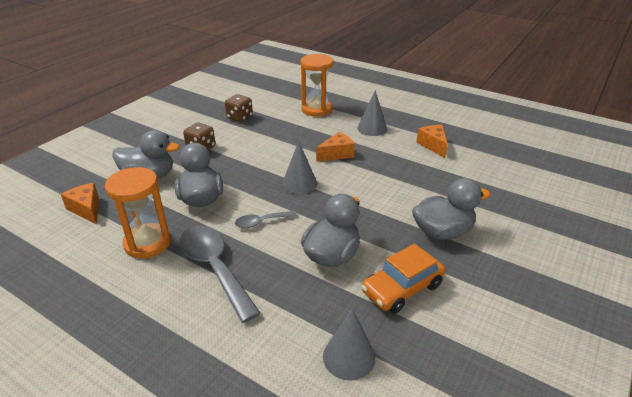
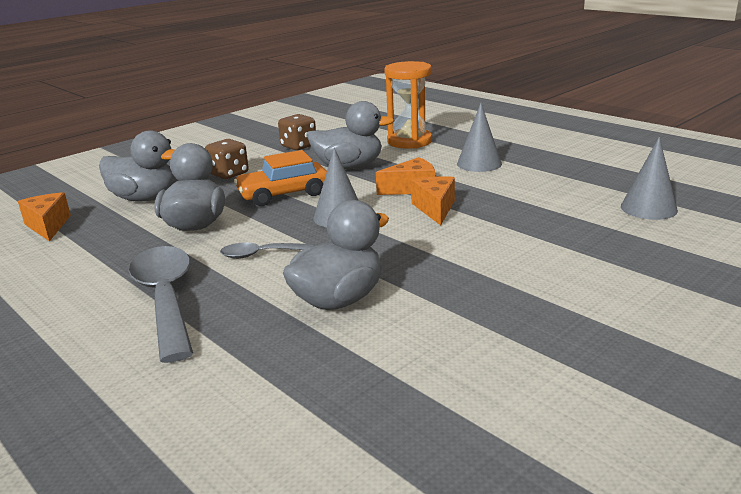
camera: 15 degrees right, 10 degrees down
orange hourglass [105,167,171,259] -> none
grey cone [323,308,375,381] -> grey cone moved to [621,137,678,220]
orange car [361,244,445,314] -> orange car moved to [234,150,327,206]
grey duck [412,178,491,240] -> grey duck moved to [307,101,394,169]
orange cheese [416,125,448,158] -> orange cheese moved to [411,176,455,226]

